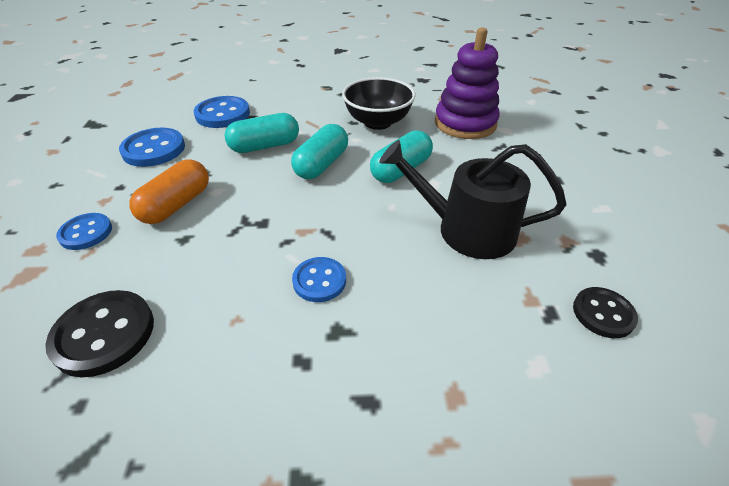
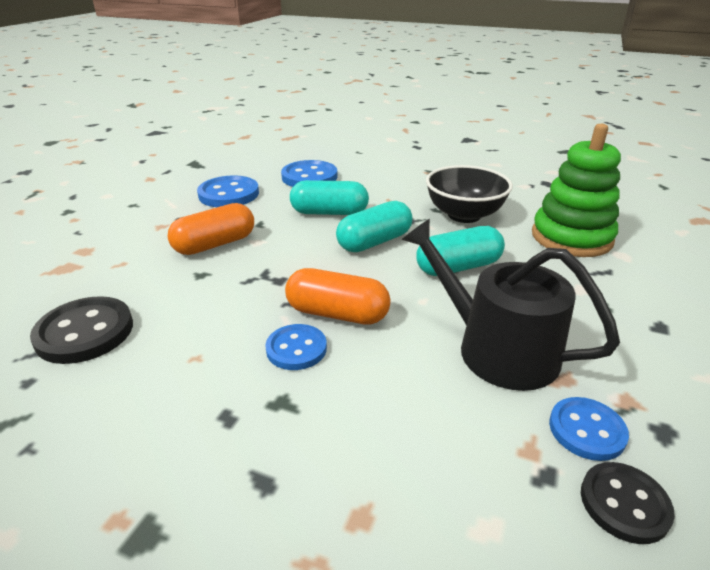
camera: 25 degrees right, 10 degrees down
blue button [56,213,112,250] -> blue button moved to [549,397,629,461]
purple stacking toy [435,27,500,139] -> green stacking toy [532,124,621,257]
none -> orange capsule [285,268,391,325]

